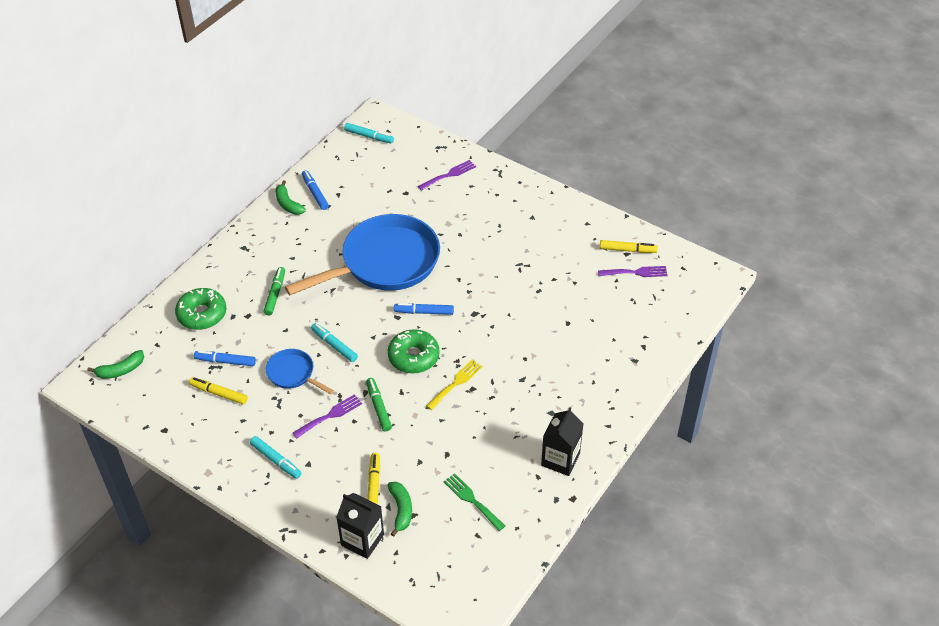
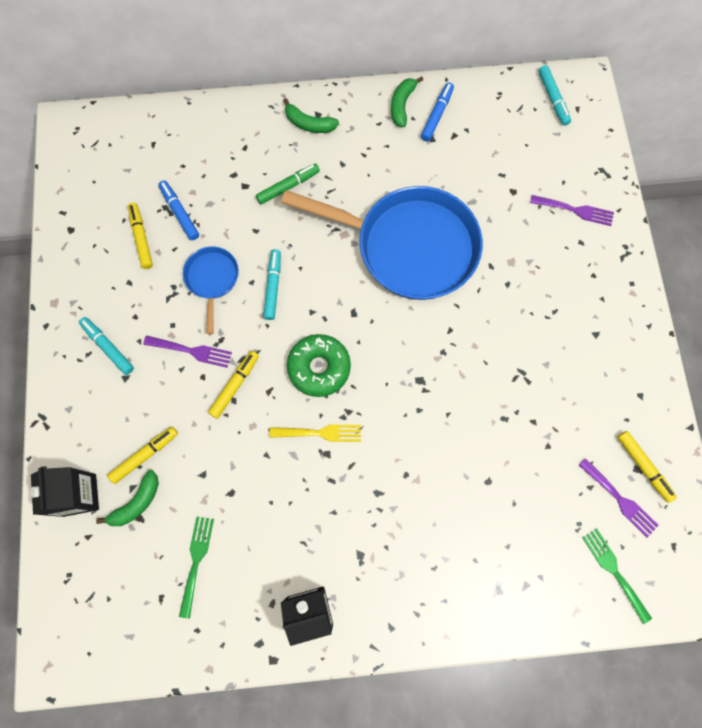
camera: 50 degrees right, 25 degrees up
green banana [87,350,144,379] -> green banana moved to [283,98,339,133]
green donut [175,288,226,330] -> none
turquoise marker [250,436,302,479] -> turquoise marker turned 135 degrees clockwise [79,317,134,375]
green marker [366,378,392,431] -> yellow marker [208,351,259,419]
blue marker [394,303,454,315] -> none
none -> green fork [582,529,652,624]

